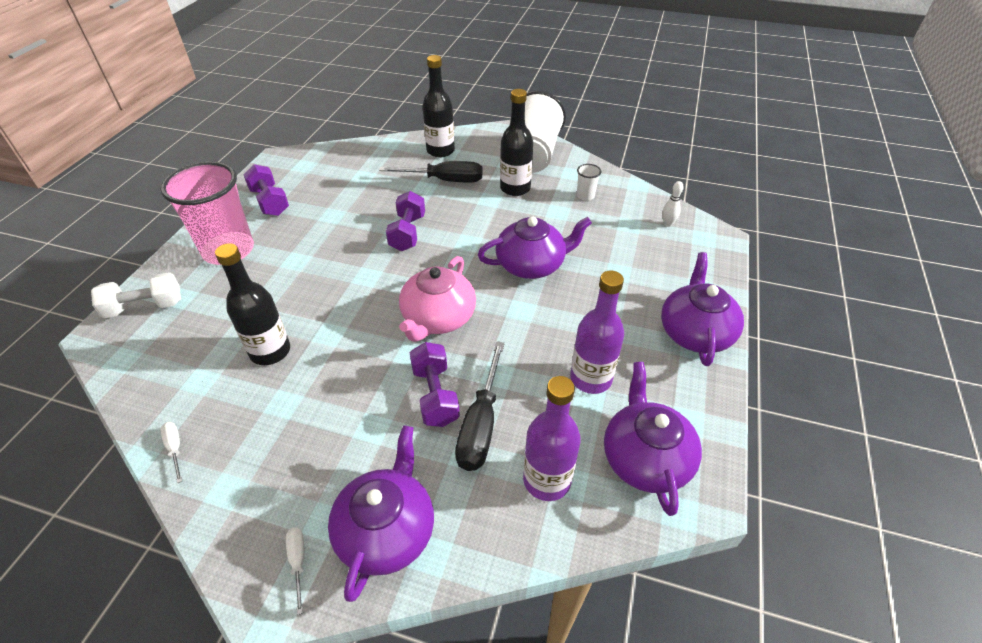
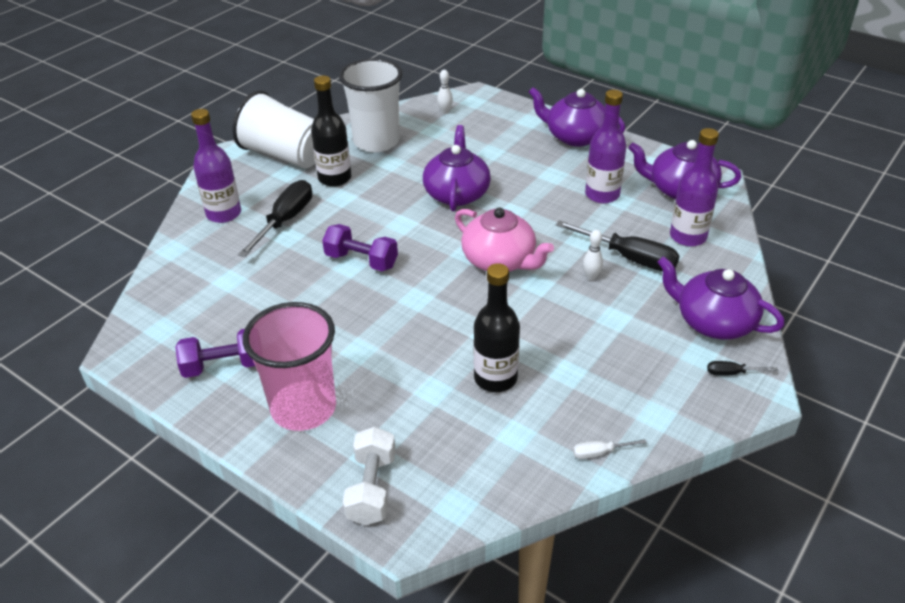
camera: 70 degrees left, 5 degrees down
white screwdriver [286,527,305,615] -> black screwdriver [707,361,778,376]
purple dumbbell [410,342,460,427] -> white bowling pin [583,230,603,280]
black bottle [423,55,455,158] -> purple bottle [191,109,241,223]
white cup [577,164,601,201] -> white cup [339,58,402,152], size x2.49

